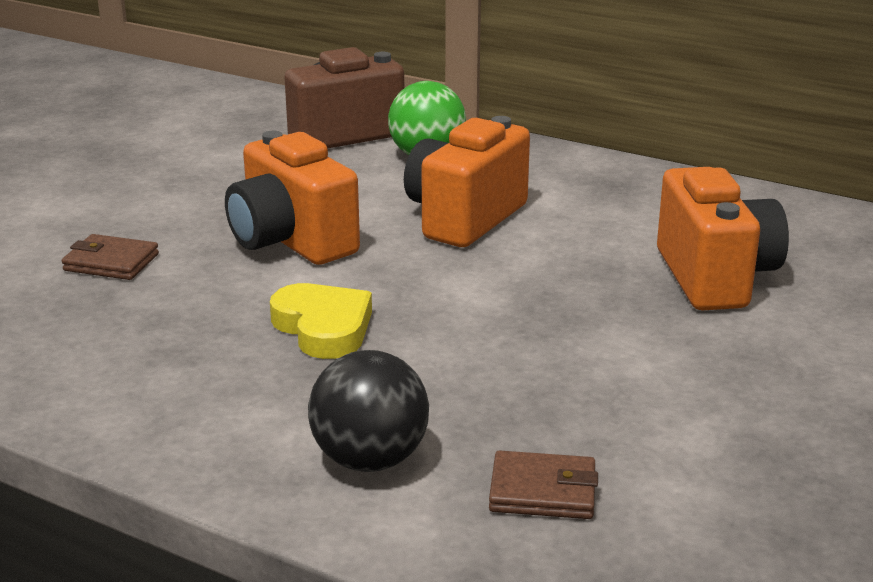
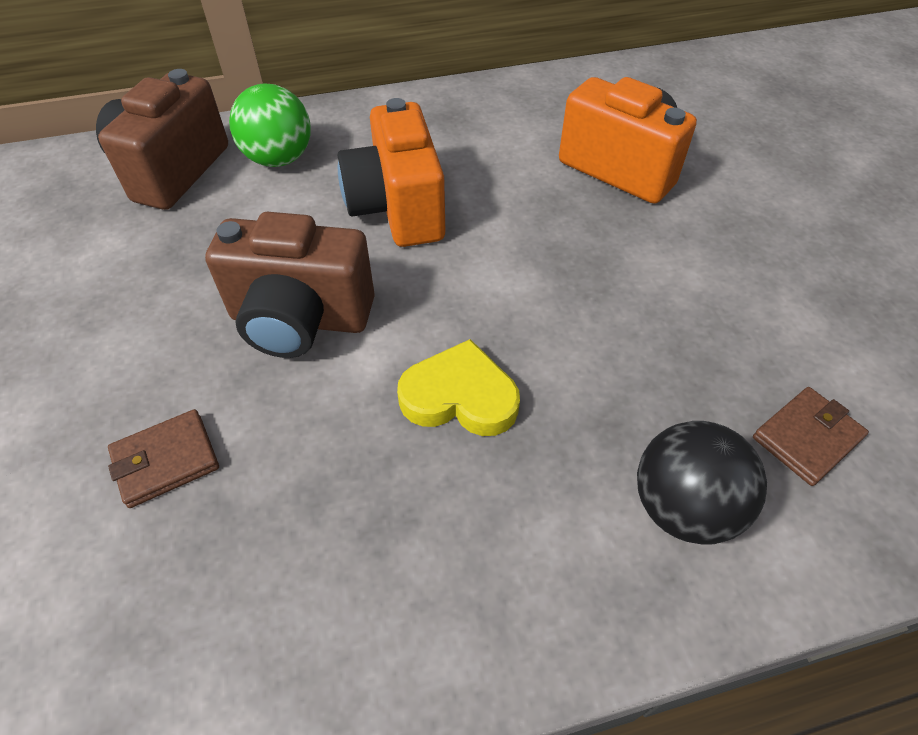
camera: 45 degrees left, 25 degrees up
orange camera [225,131,360,265] -> brown camera [205,212,375,358]

